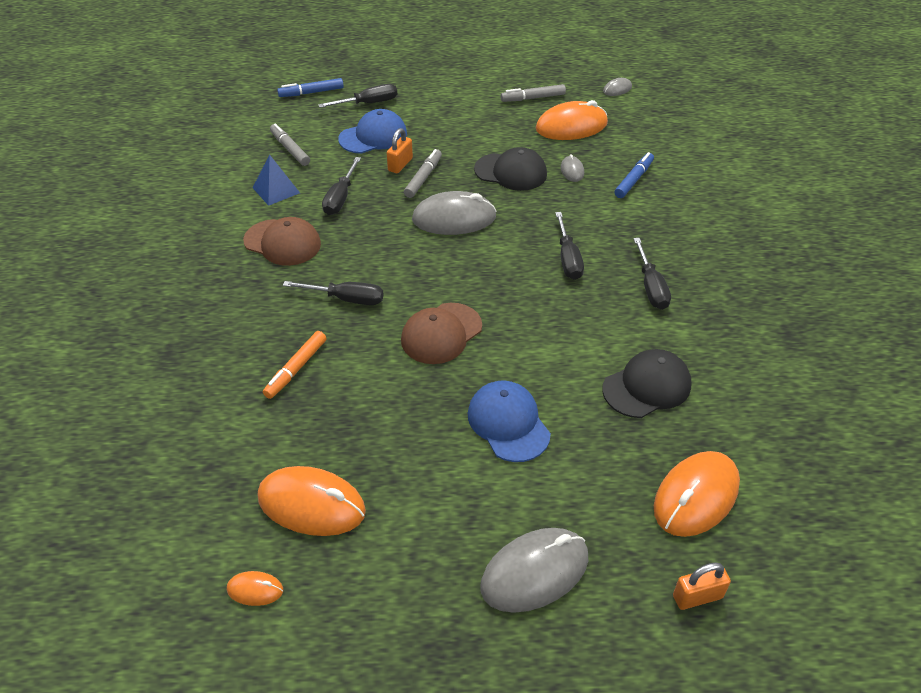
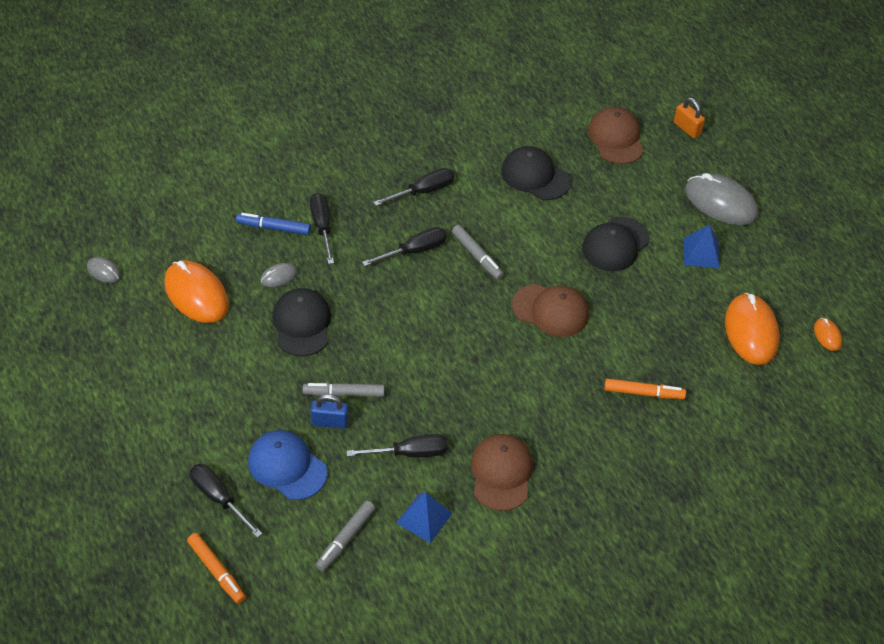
camera: 115 degrees left, 5 degrees up
blue marker [277,78,344,97] -> orange marker [187,533,246,604]
black screwdriver [283,281,384,305] -> black screwdriver moved to [310,193,334,264]
orange padlock [387,128,413,173] -> blue padlock [310,394,348,429]
grey mouse [412,191,497,235] -> none
blue cap [468,380,551,462] -> black cap [582,217,650,271]
grey marker [501,84,566,102] -> grey marker moved to [452,225,504,280]
orange mouse [654,451,740,537] -> brown cap [588,107,644,164]
none -> blue pyramid [684,224,720,268]

